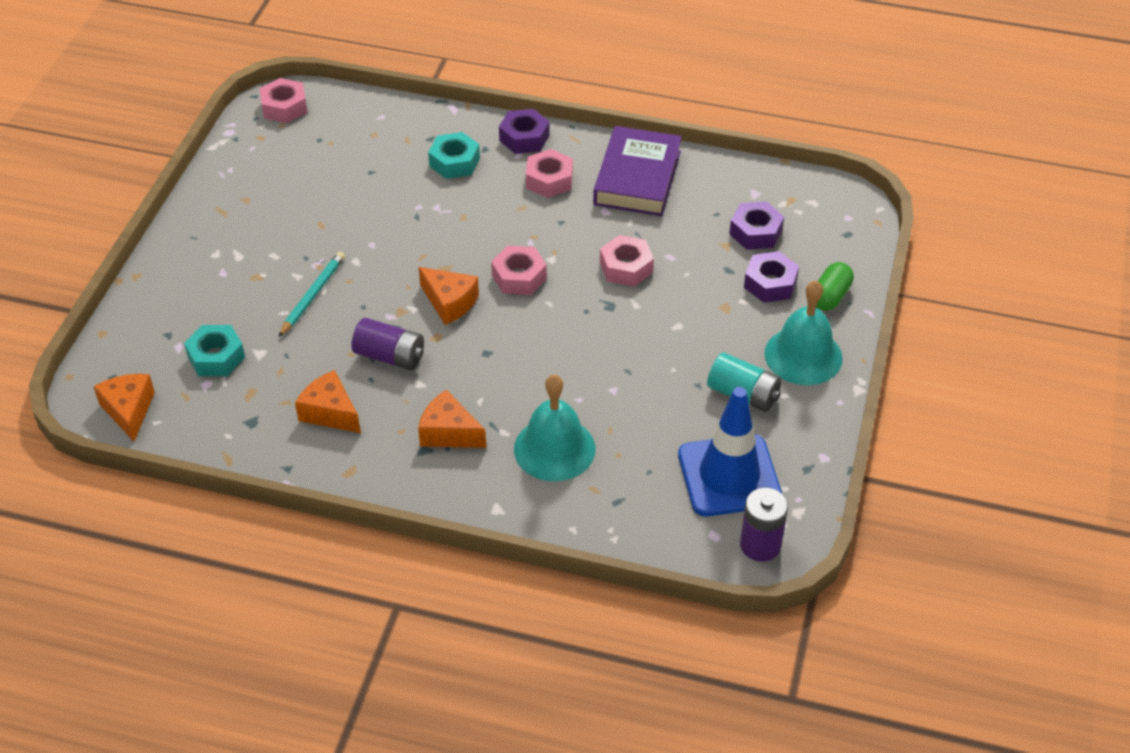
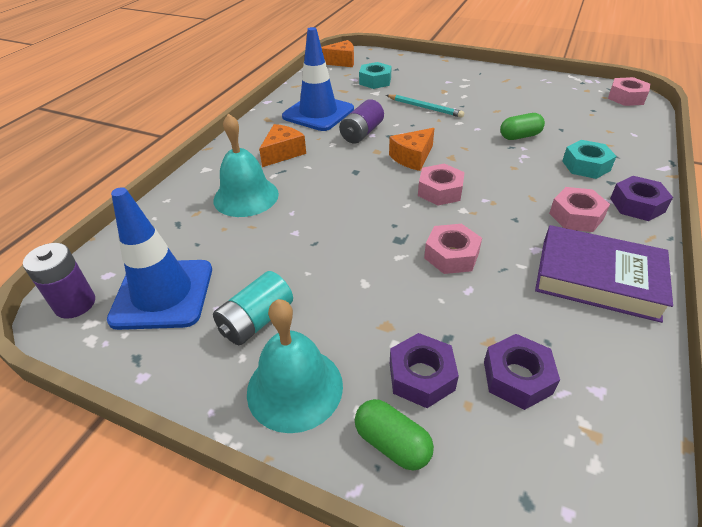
camera: 100 degrees right, 5 degrees down
orange cheese [295,370,361,433] -> blue traffic cone [282,27,354,131]
none -> green capsule [500,113,545,140]

